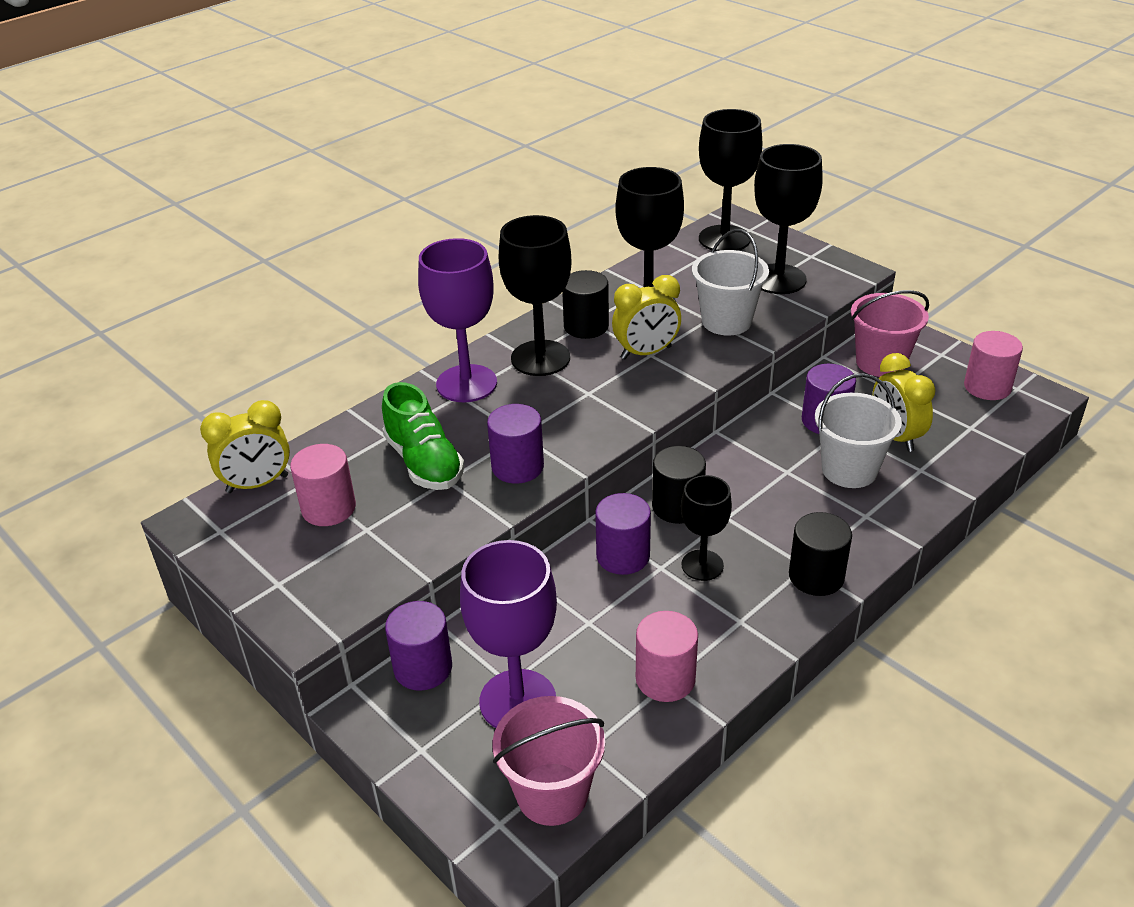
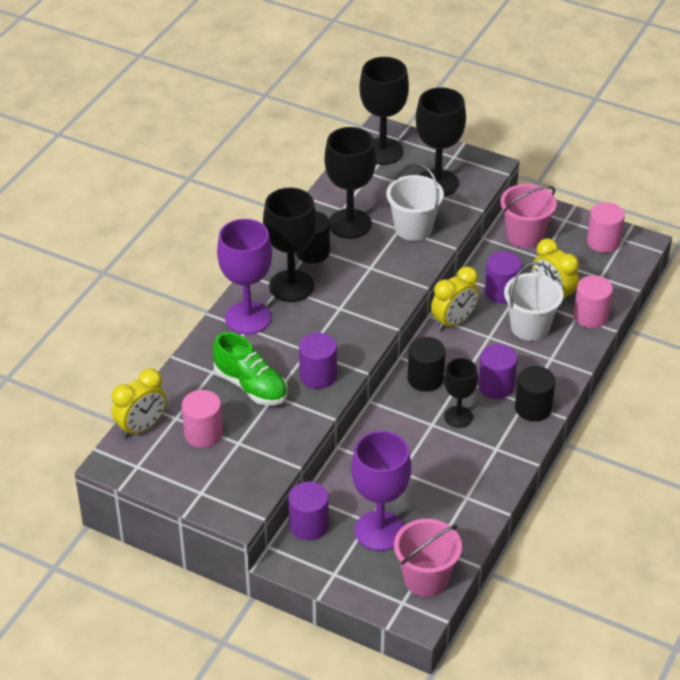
camera: 20 degrees left, 5 degrees up
purple cylinder [595,493,651,575] -> purple cylinder moved to [478,344,517,399]
yellow clock [612,275,681,359] -> yellow clock moved to [431,266,479,331]
pink cylinder [636,611,698,702] -> pink cylinder moved to [573,275,613,328]

